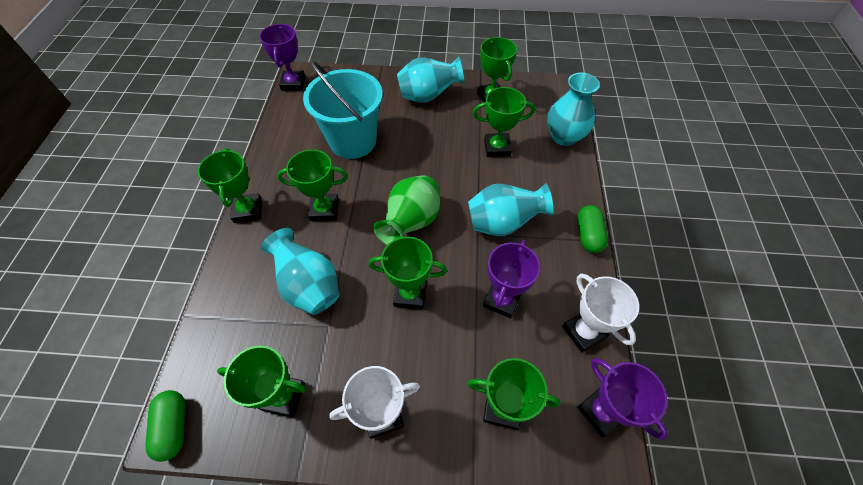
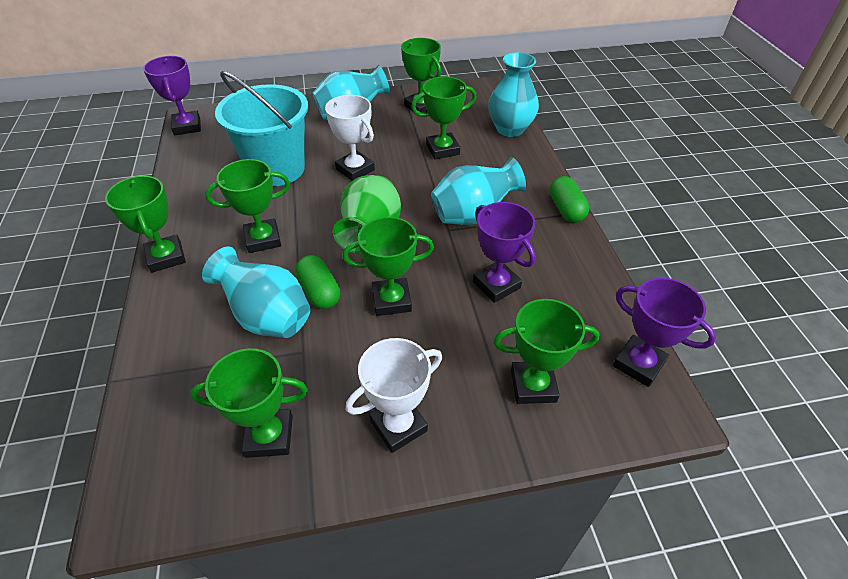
camera: 15 degrees left, 10 degrees down
green capsule [145,390,185,462] -> green capsule moved to [295,255,340,309]
purple trophy [483,240,540,318] -> purple trophy turned 45 degrees counterclockwise [473,202,535,303]
white trophy [562,273,639,353] -> white trophy moved to [325,95,375,181]

